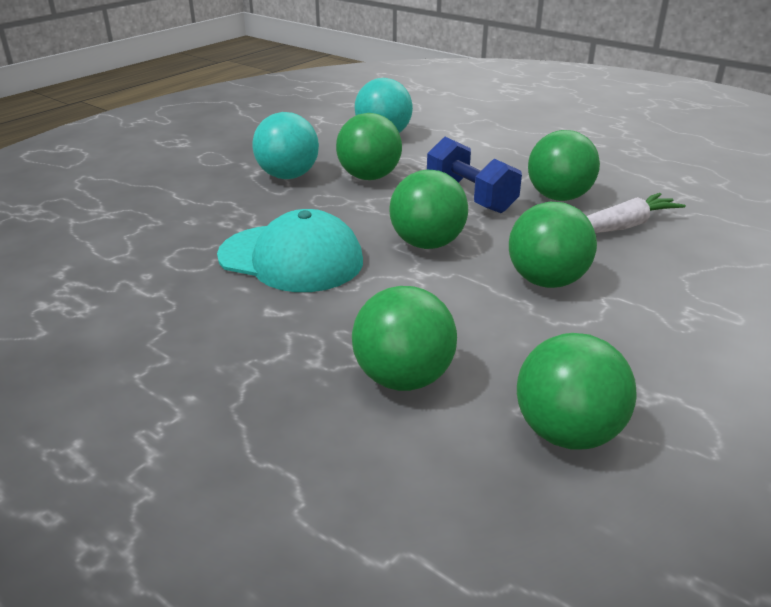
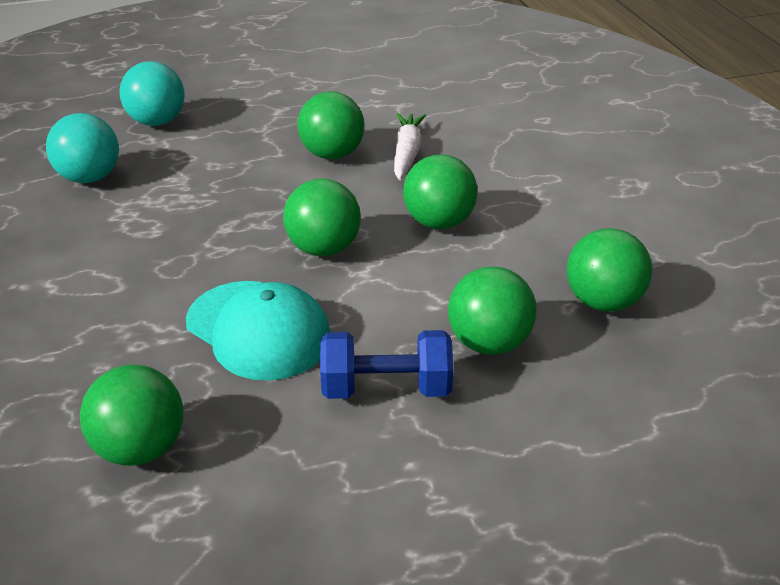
camera: 55 degrees left, 5 degrees up
turquoise cap [217,209,363,292] -> turquoise cap turned 75 degrees clockwise [186,281,330,381]
turquoise ball [252,112,319,179] -> turquoise ball moved to [119,61,185,126]
green ball [336,113,402,180] -> green ball moved to [80,365,184,466]
blue dumbbell [427,137,522,213] -> blue dumbbell moved to [320,330,453,399]

